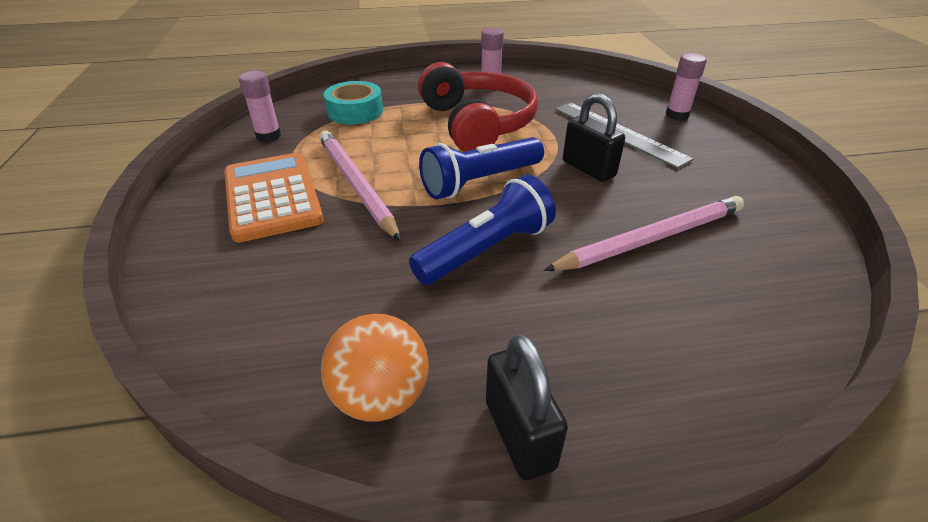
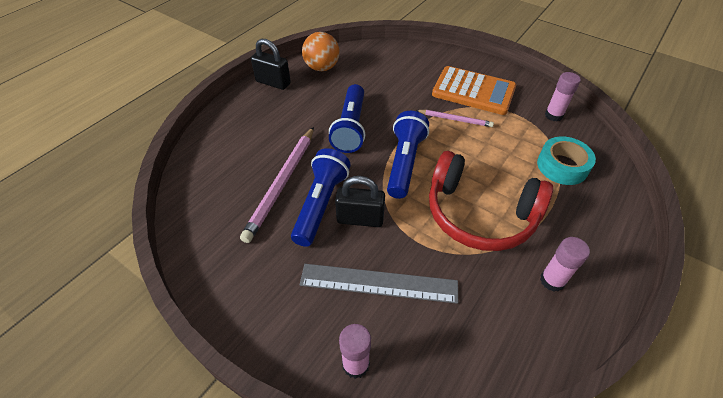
camera: 135 degrees right, 10 degrees up
pink pencil [319,131,401,241] -> pink pencil [416,110,494,127], size x0.56
none -> blue flashlight [291,148,351,247]

